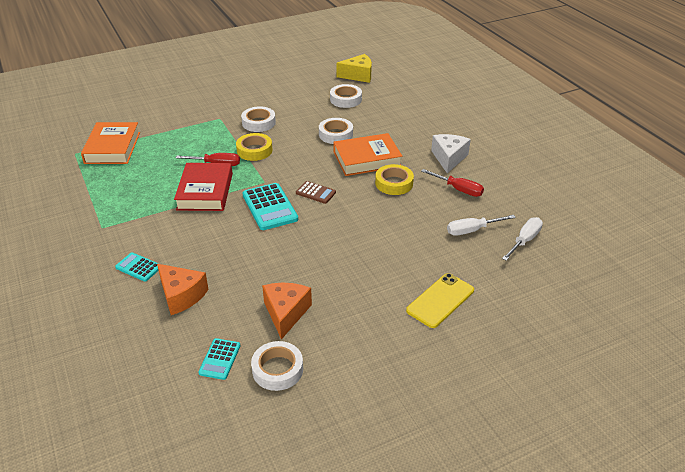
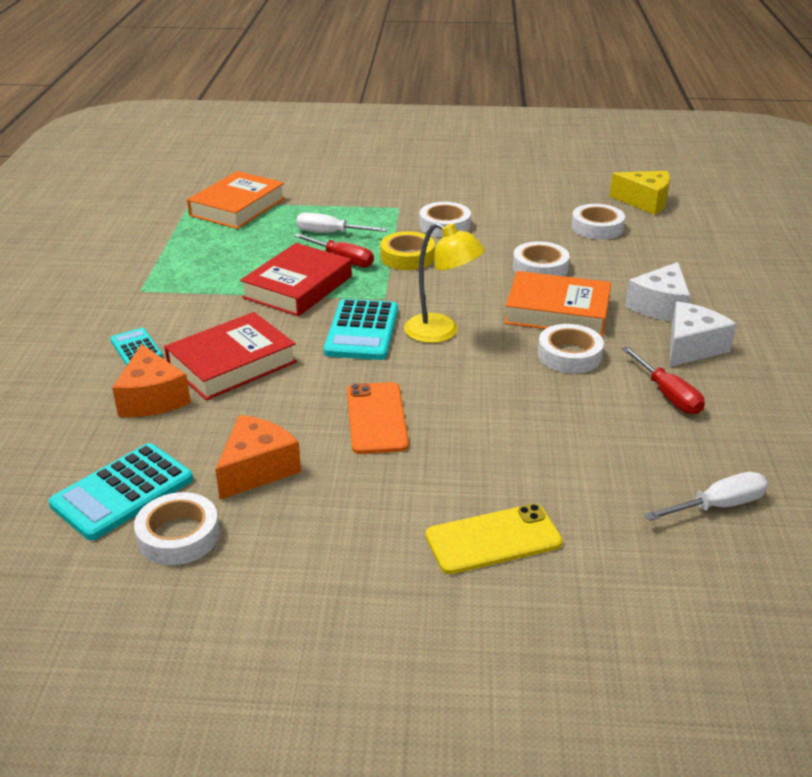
camera: 30 degrees right, 5 degrees down
turquoise calculator [198,338,241,380] -> turquoise calculator [48,443,193,541], size x1.74
brown calculator [296,181,336,204] -> yellow lamp [404,222,485,343]
yellow tape [375,164,414,195] -> white tape [538,324,604,374]
white screwdriver [447,215,516,236] -> white screwdriver moved to [296,213,387,233]
none -> red book [164,312,297,400]
none -> orange phone [347,382,409,454]
none -> white cheese [625,262,690,322]

